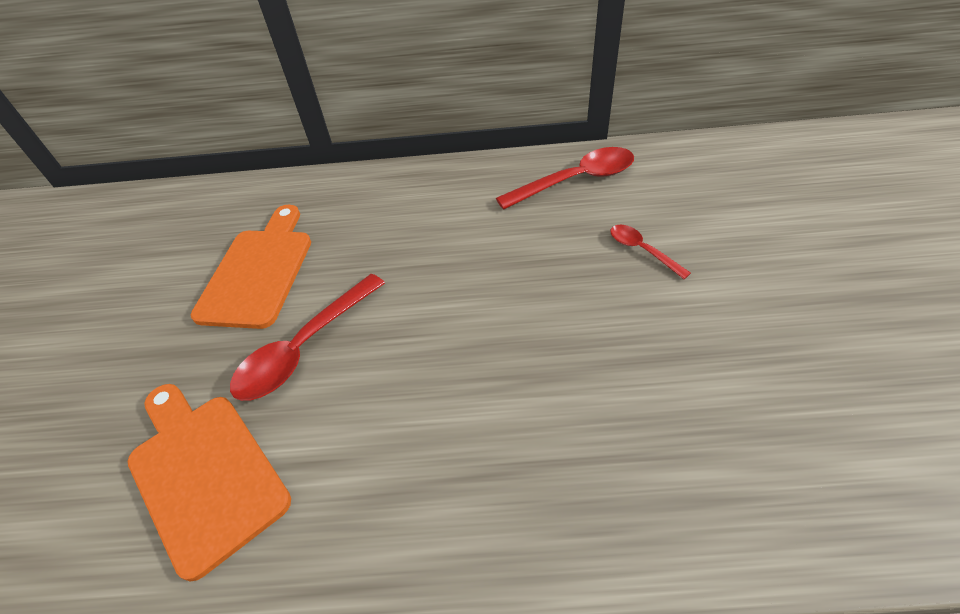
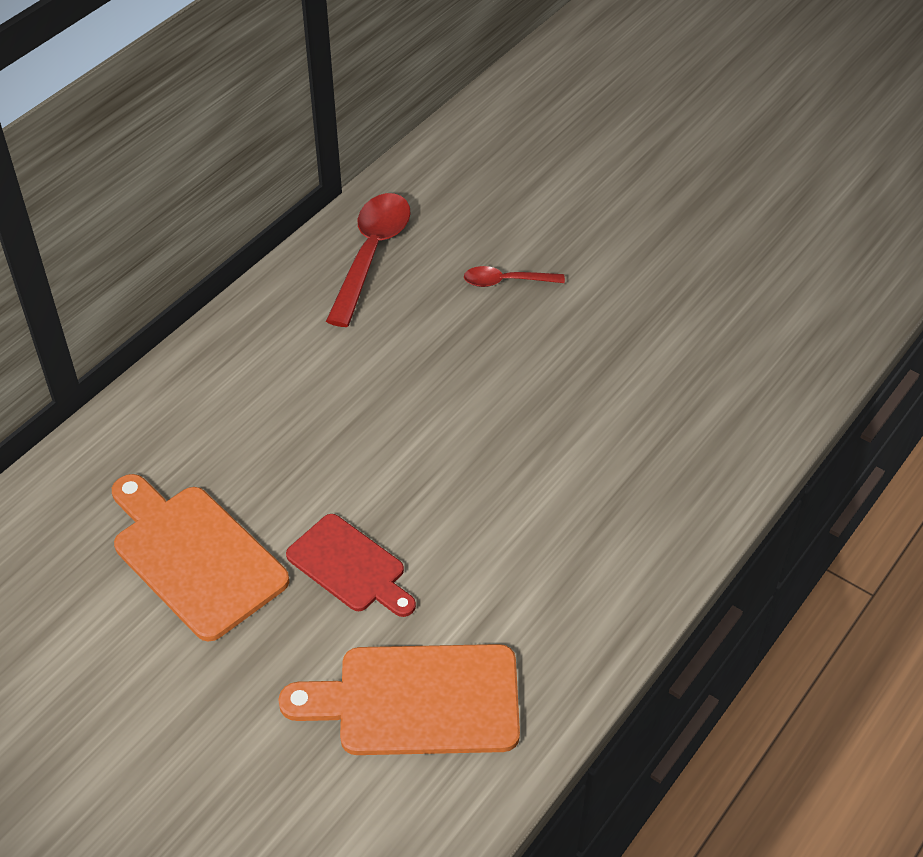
camera: 55 degrees left, 0 degrees up
red spoon [230,274,385,401] -> red cutting board [286,514,416,617]

